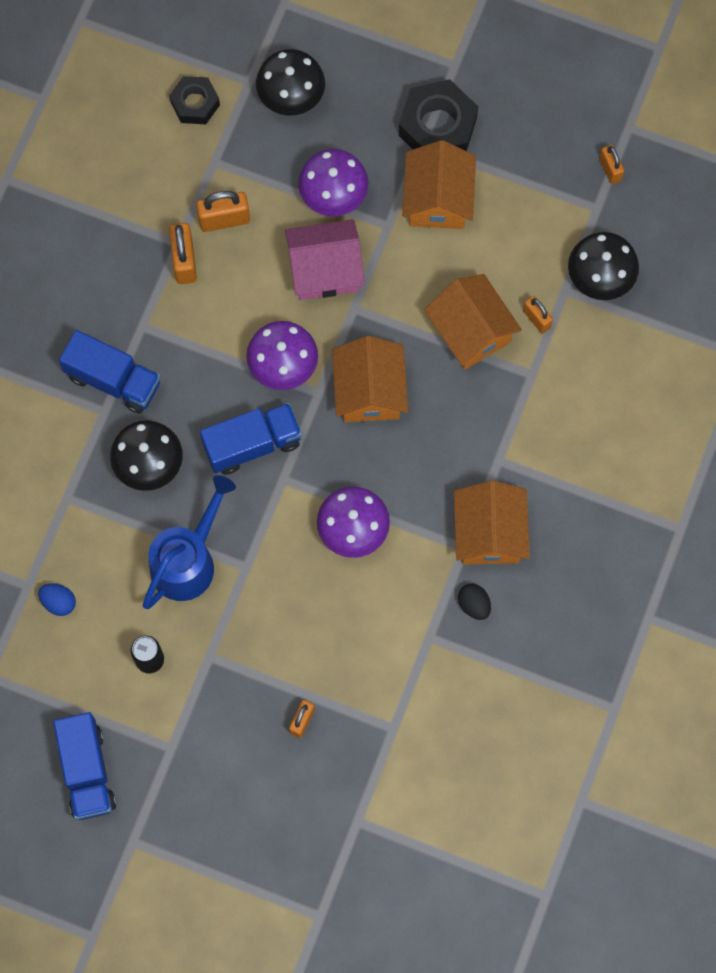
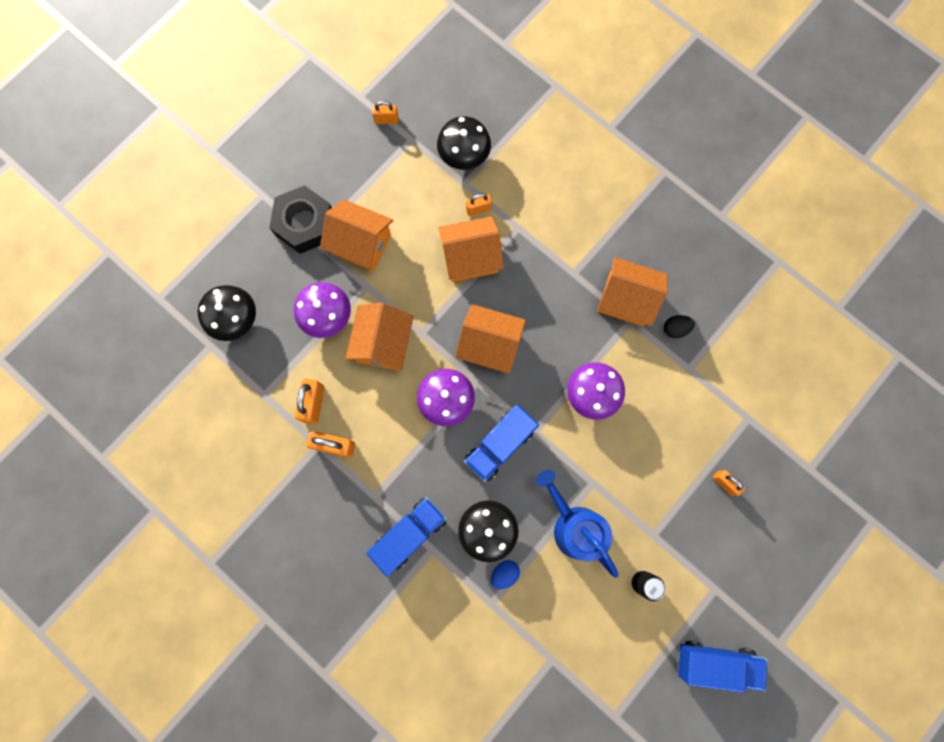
camera: 70 degrees left, 5 degrees up
blue egg [38,583,76,616] -> blue egg moved to [491,560,520,589]
black nut [169,76,220,124] -> none
blue truck [200,403,302,475] -> blue truck turned 135 degrees counterclockwise [464,404,539,482]
pink house [285,219,365,300] -> orange house [346,303,414,371]

